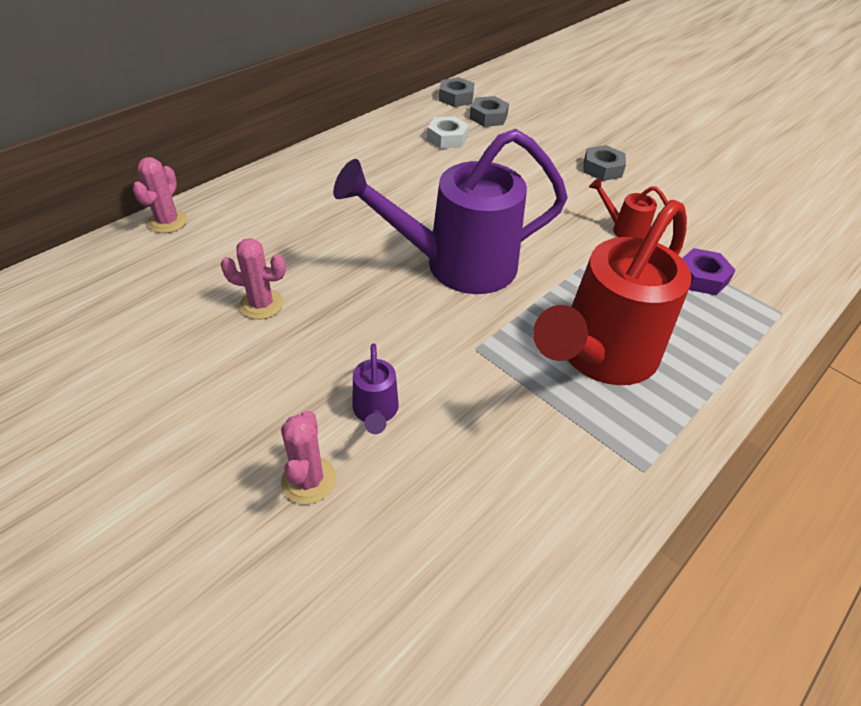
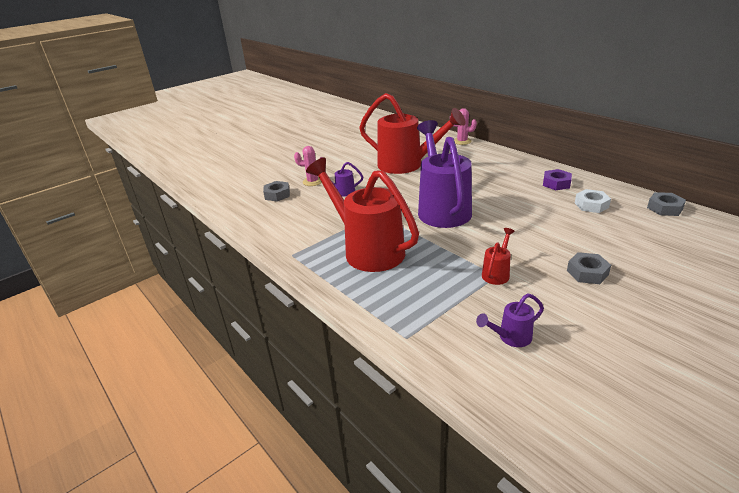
camera: 100 degrees right, 15 degrees down
pink cactus [220,238,286,319] -> red watering can [359,93,466,174]
grey nut [469,96,509,127] -> grey nut moved to [263,181,290,202]
purple nut [682,248,736,295] -> purple nut moved to [543,169,572,190]
none -> purple watering can [476,294,544,347]

